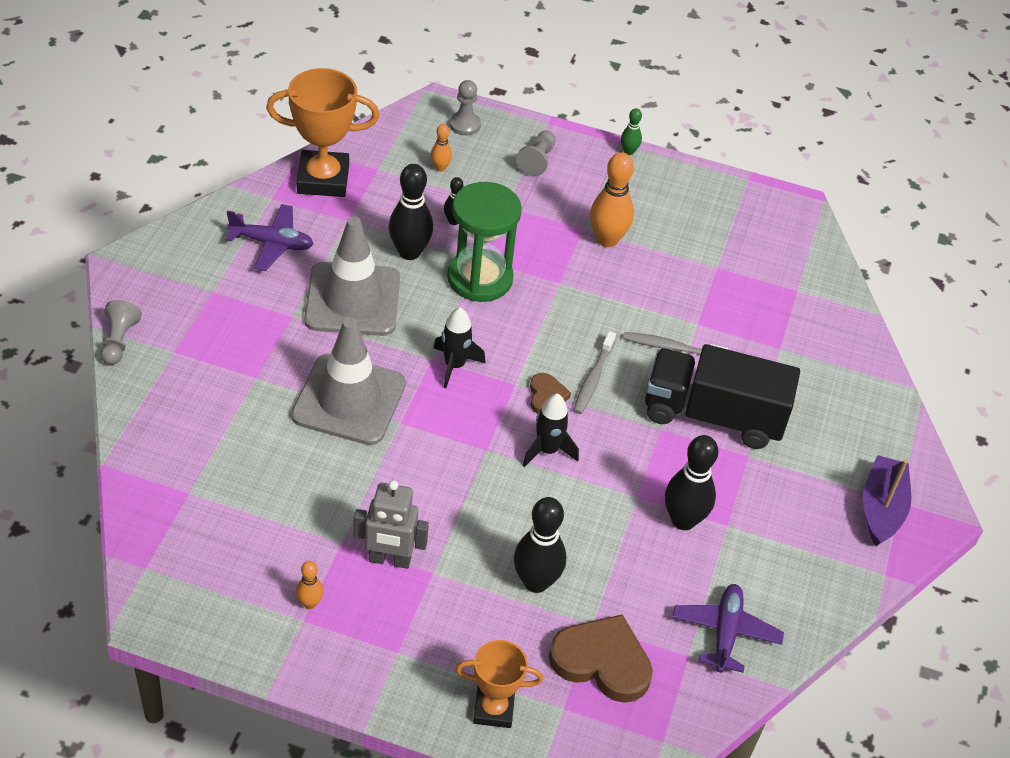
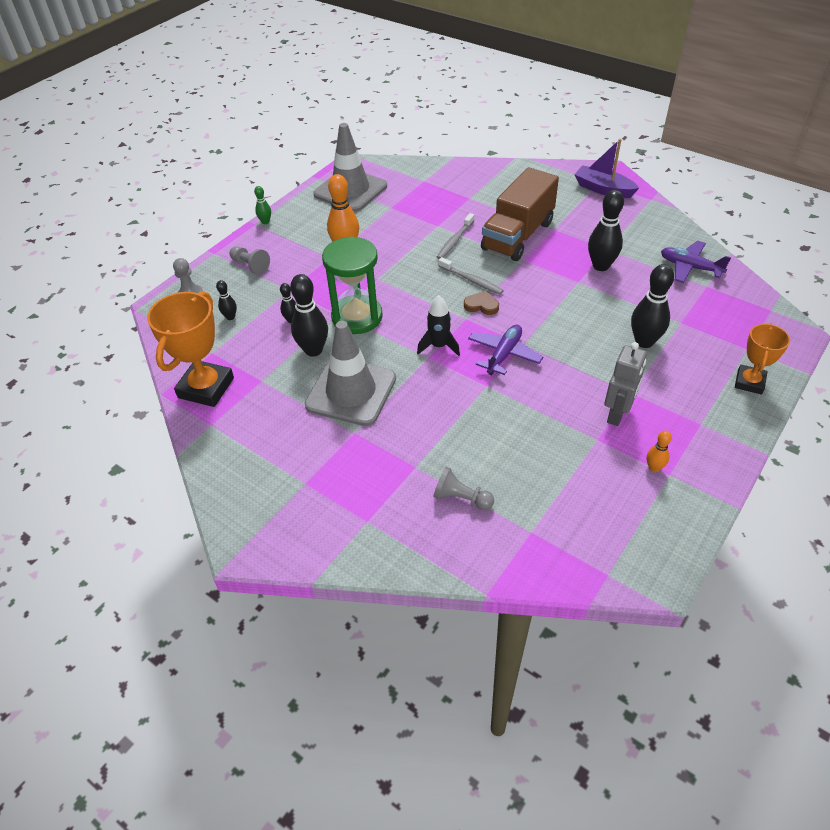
camera: 65 degrees left, 0 degrees up
grey pawn [100,300,142,365] -> grey pawn moved to [433,467,494,510]
purple plane [226,204,313,271] -> purple plane moved to [468,325,543,375]
grey traffic cone [291,317,406,445] -> grey traffic cone moved to [314,123,387,212]
orange bowling pin [431,124,452,172] -> black bowling pin [216,280,237,320]
black rocket [523,393,579,467] -> none
brown heart [549,614,653,703] -> none
black truck [645,344,800,449] -> brown truck [481,167,559,261]

